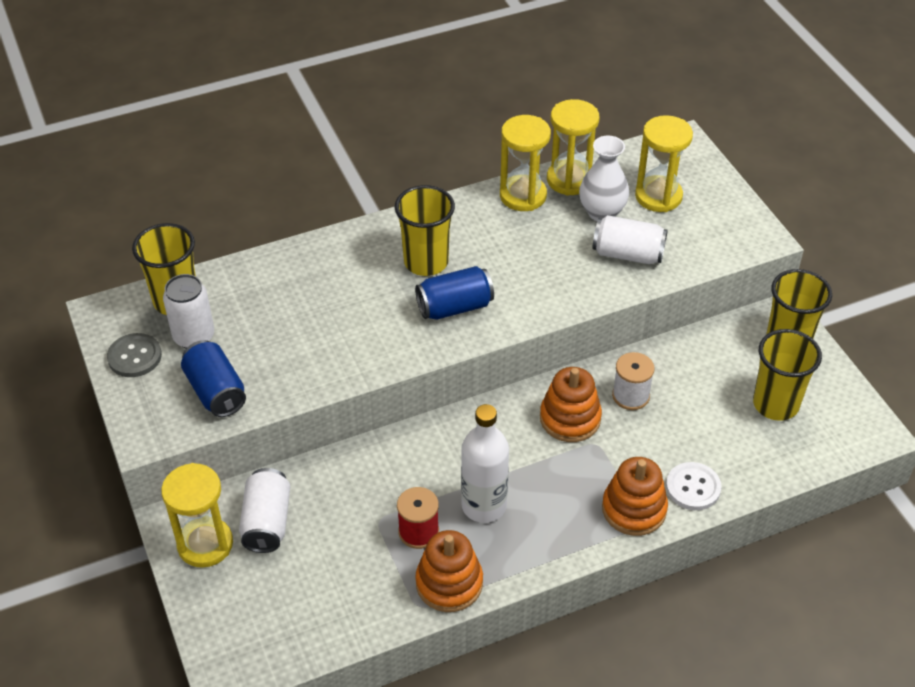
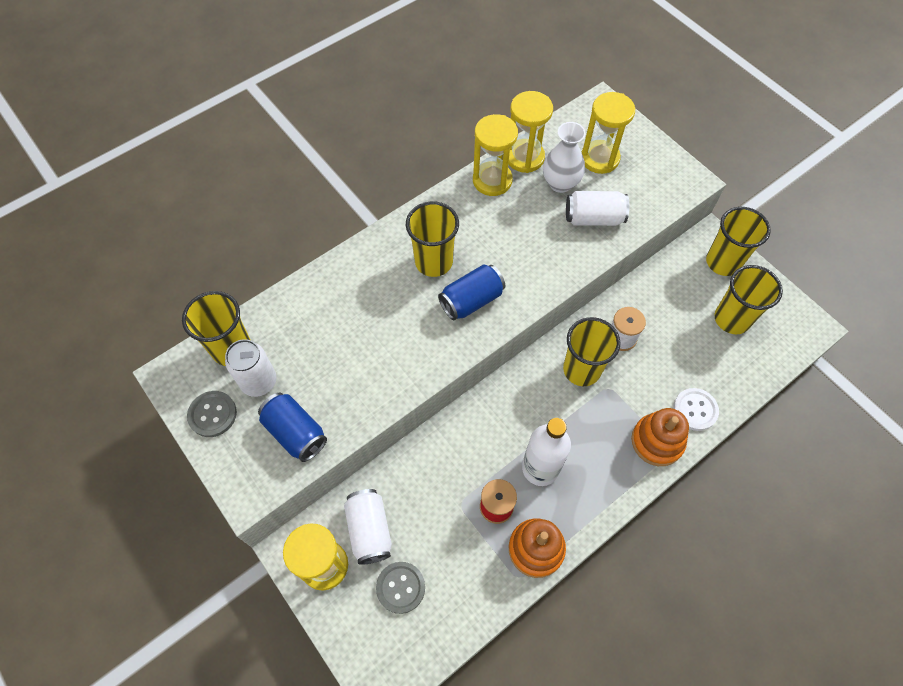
camera: 15 degrees left, 15 degrees up
orange stacking toy [540,367,602,442] -> yellow cup [563,317,620,386]
none -> grey button [376,562,425,614]

